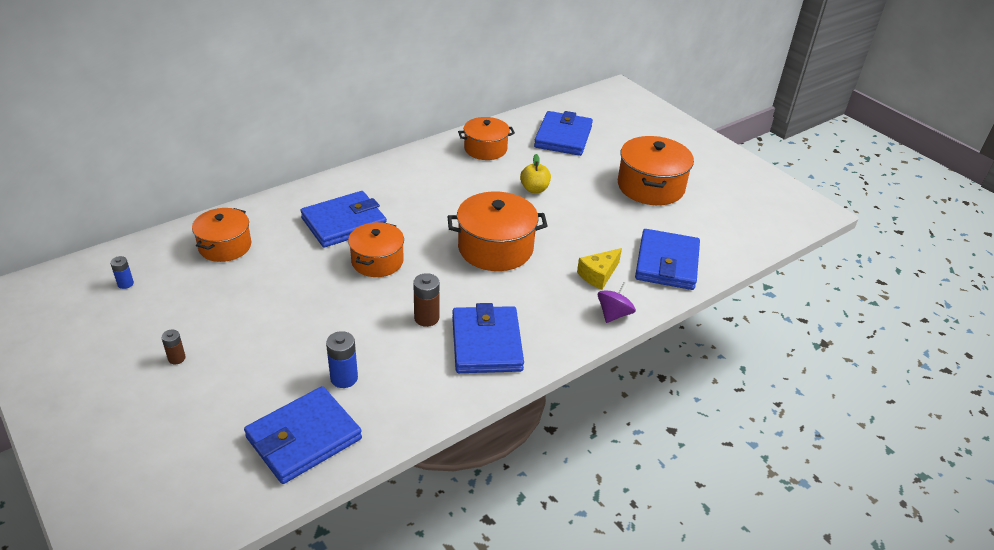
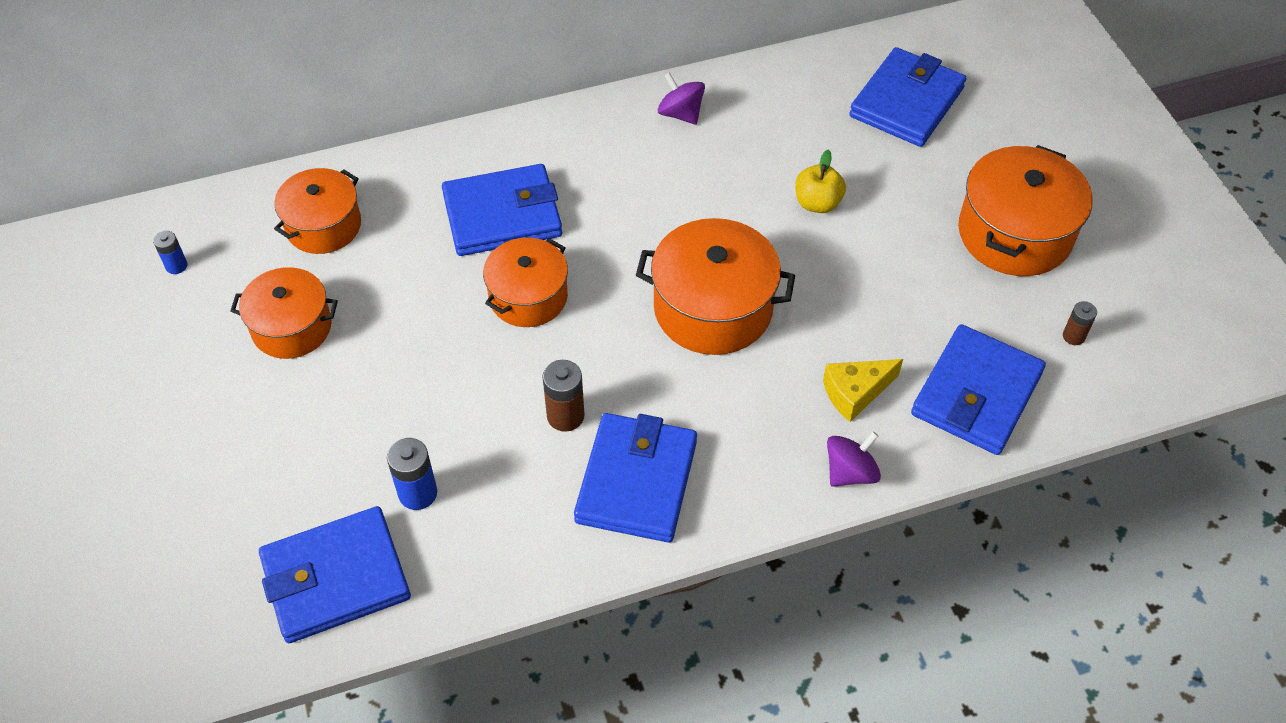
camera: 20 degrees right, 15 degrees up
brown battery [161,330,186,364] -> brown battery moved to [1063,301,1097,345]
orange pot [458,117,515,160] -> orange pot moved to [230,267,338,359]
none -> purple spinning top [658,72,705,125]

